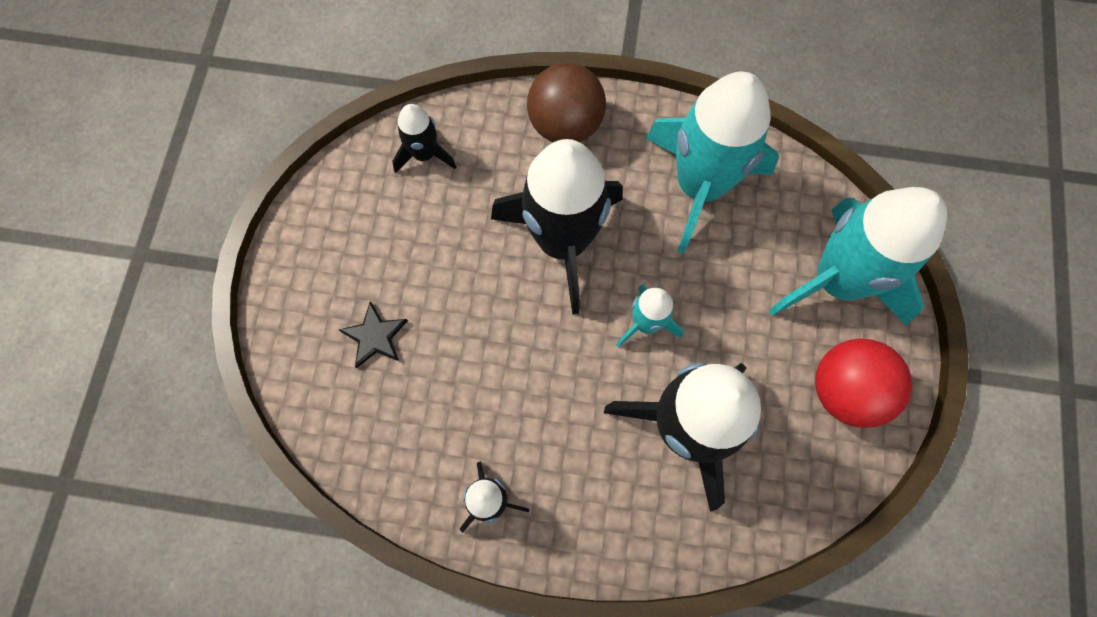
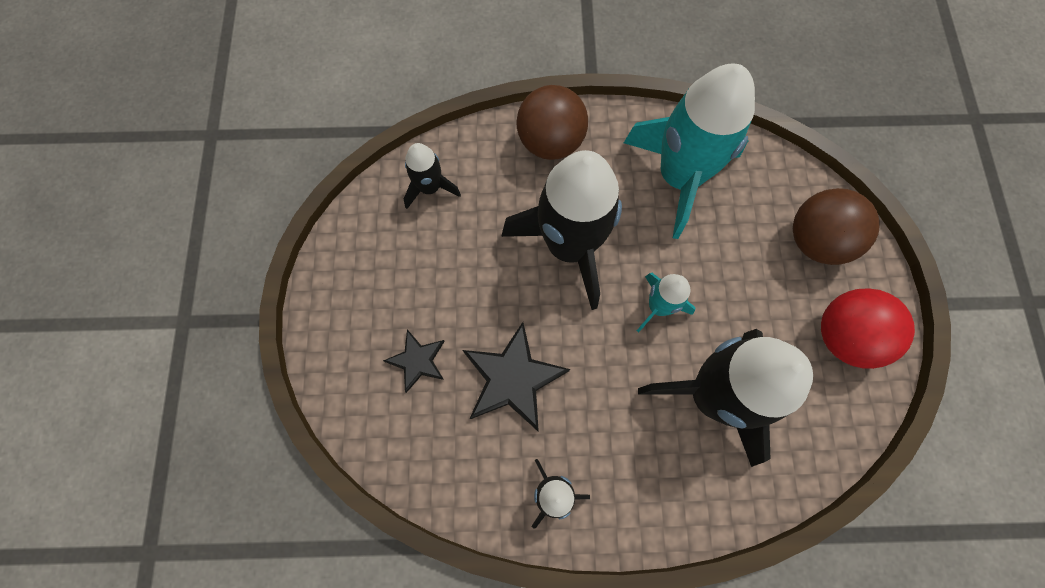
camera: 10 degrees left, 0 degrees up
turquoise rocket [769,187,947,325] -> brown ball [793,188,880,265]
none -> black star [463,322,570,431]

